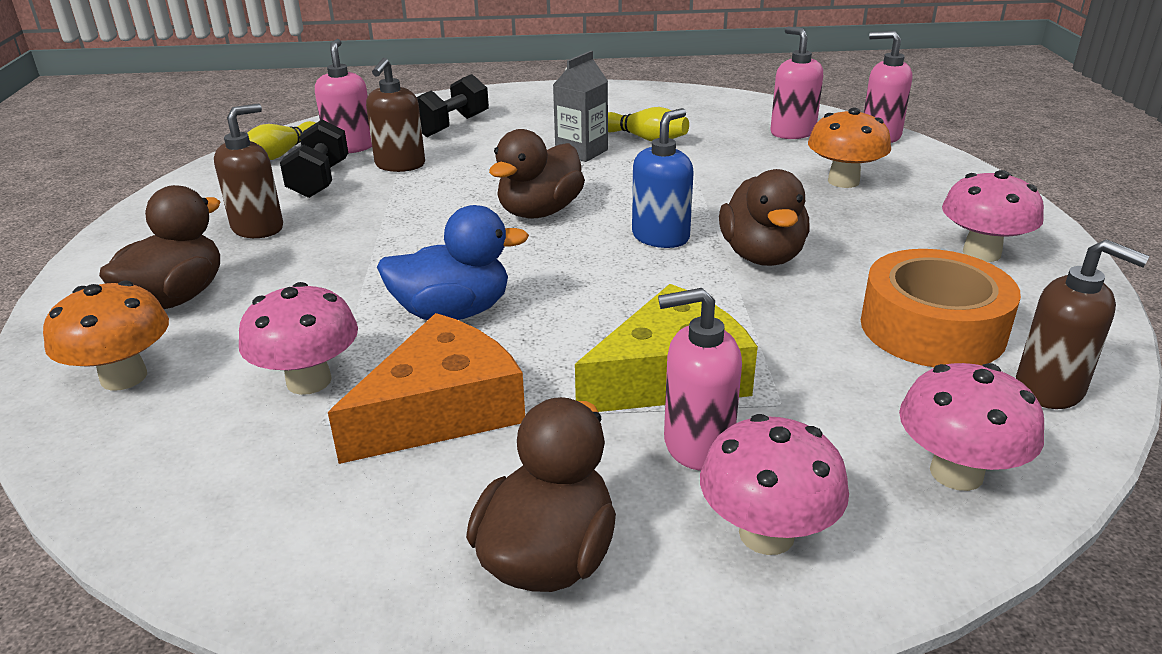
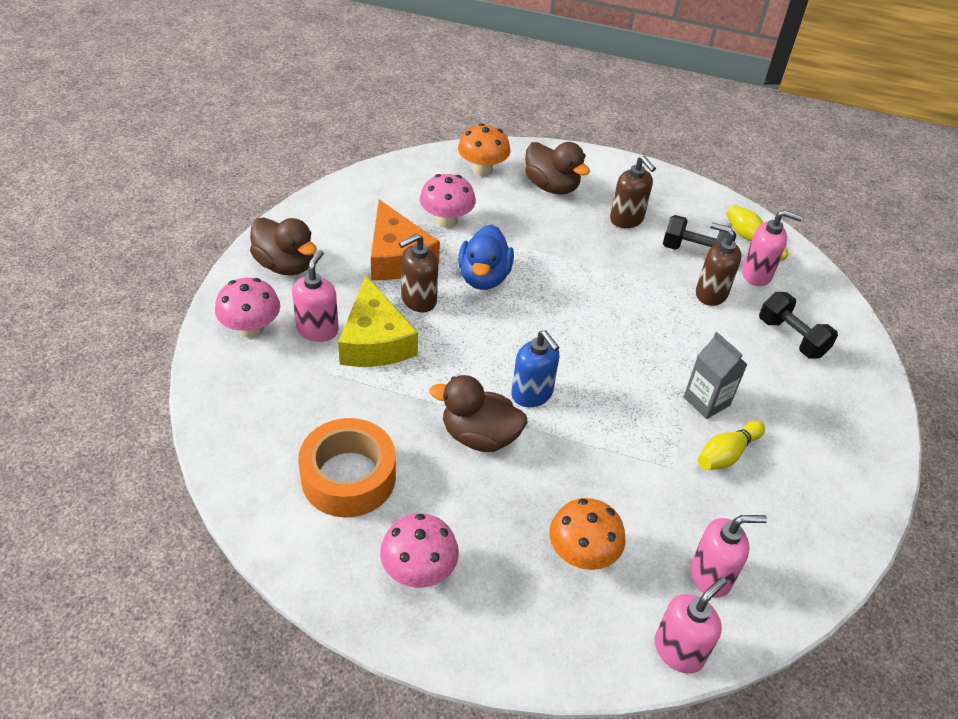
camera: 105 degrees right, 15 degrees up
brown duck [489,129,585,218] -> none
pink mushroom [899,363,1044,491] -> none
brown soap dispenser [1016,239,1150,409] -> brown soap dispenser moved to [399,233,438,312]

